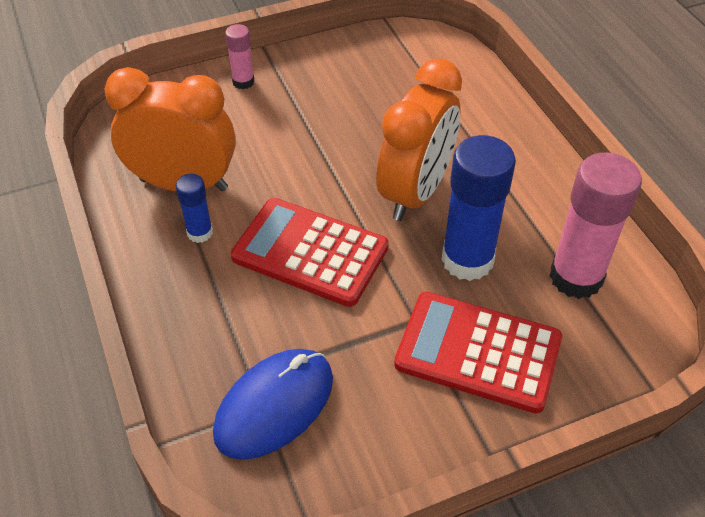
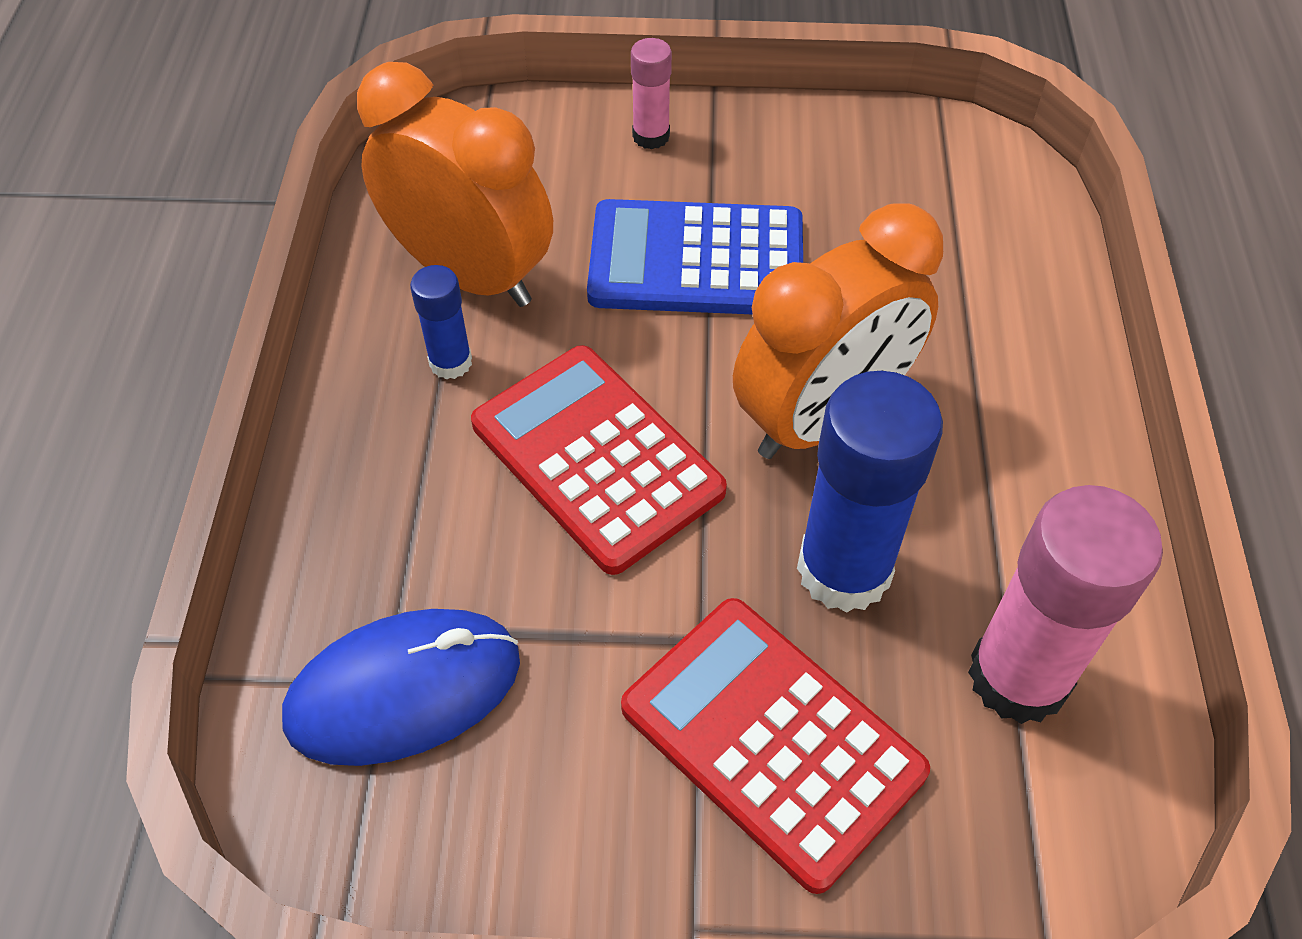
camera: 25 degrees right, 5 degrees up
none -> blue calculator [587,199,803,315]

